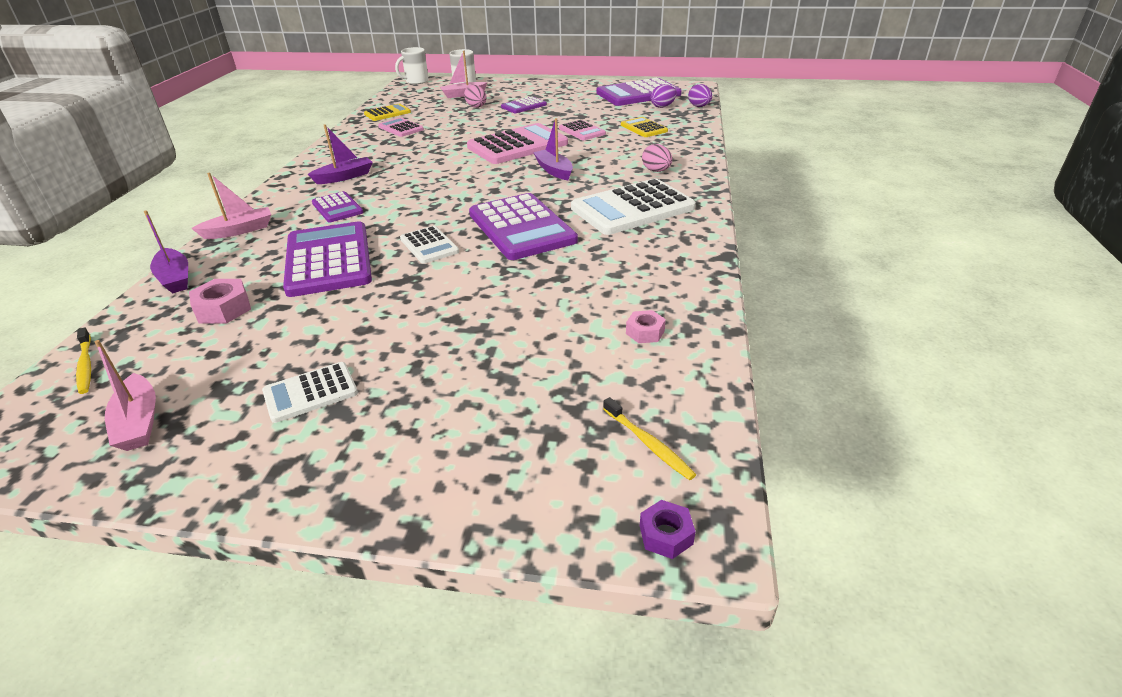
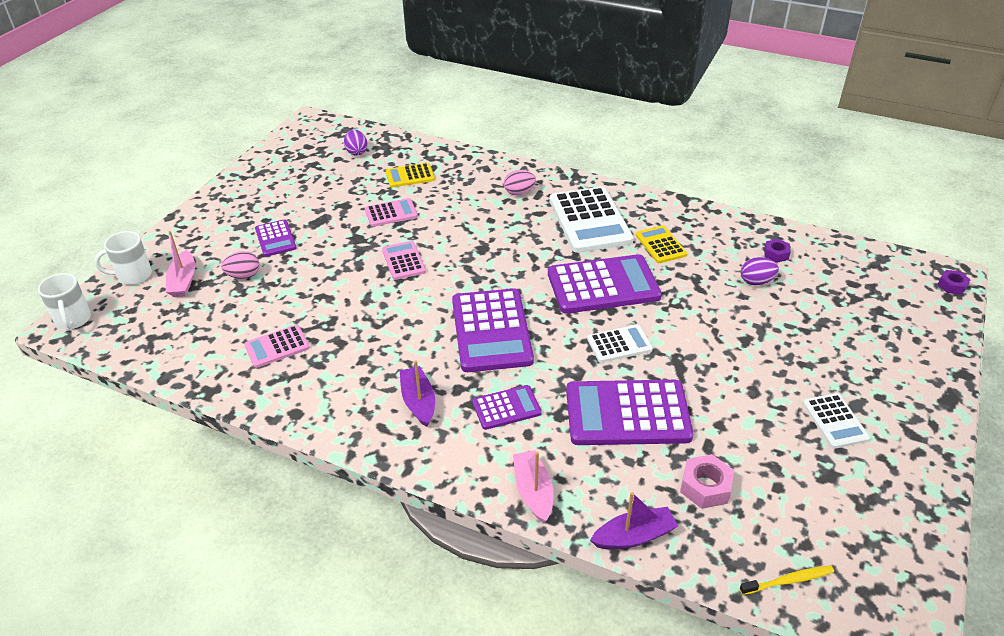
camera: 75 degrees left, 5 degrees up
pink boat [95,340,156,451] -> none
yellow calculator [364,104,411,121] -> yellow calculator moved to [636,226,687,263]
pink calculator [467,123,568,164] -> pink calculator [382,241,426,280], size x0.52
purple boat [533,118,573,180] -> none
purple calculator [596,78,682,106] -> purple calculator moved to [452,288,534,372]
yellow toothbrush [603,397,696,480] -> none
pink nut [626,310,666,343] -> purple nut [764,239,791,263]
purple egg [688,84,712,107] -> purple egg moved to [741,257,779,285]

